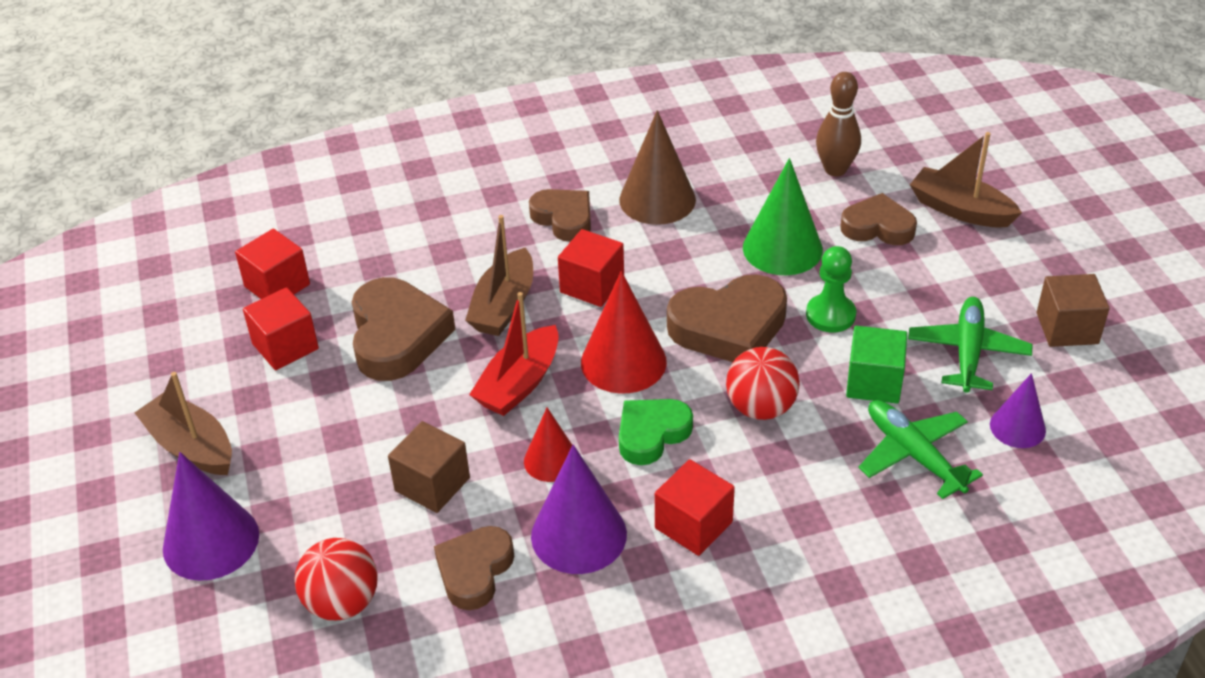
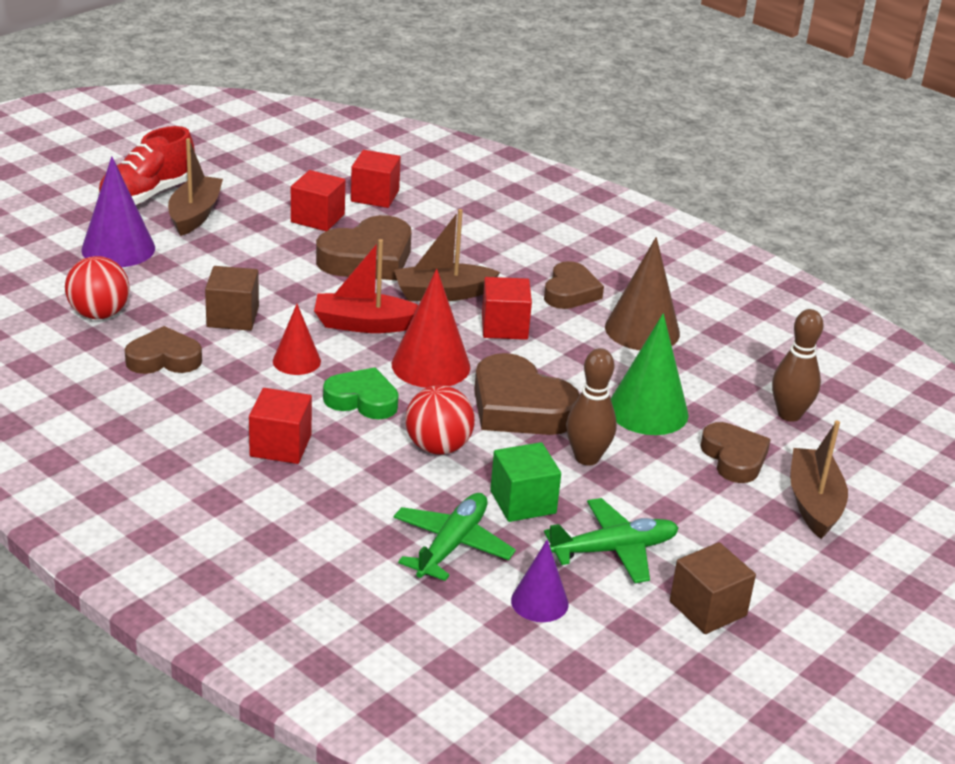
camera: 55 degrees right, 10 degrees down
purple cone [531,445,627,574] -> none
green pawn [806,246,856,332] -> brown bowling pin [566,348,617,465]
none -> red shoe [98,126,195,205]

